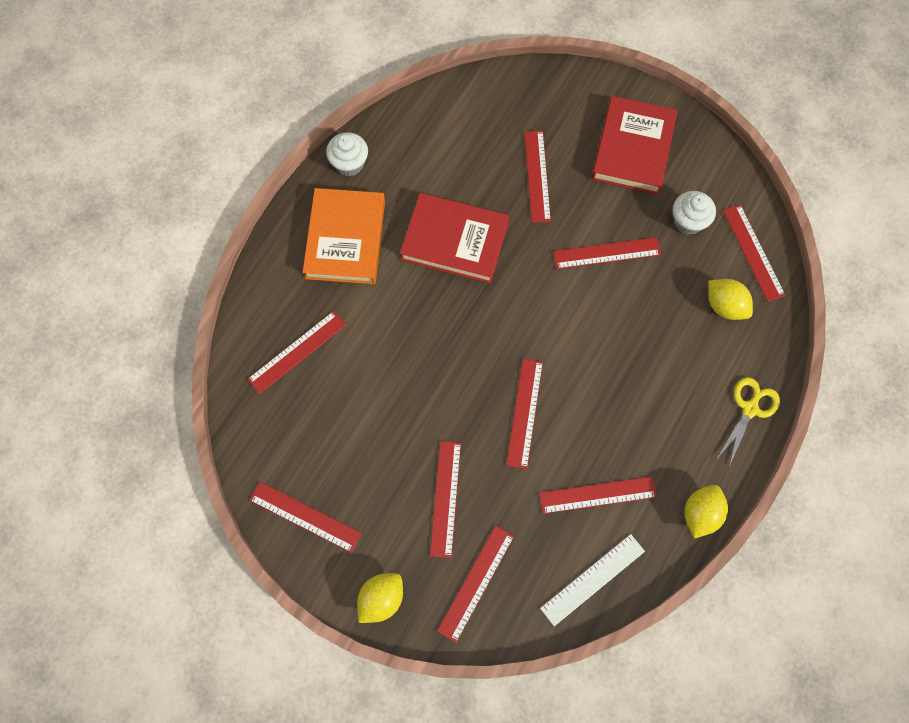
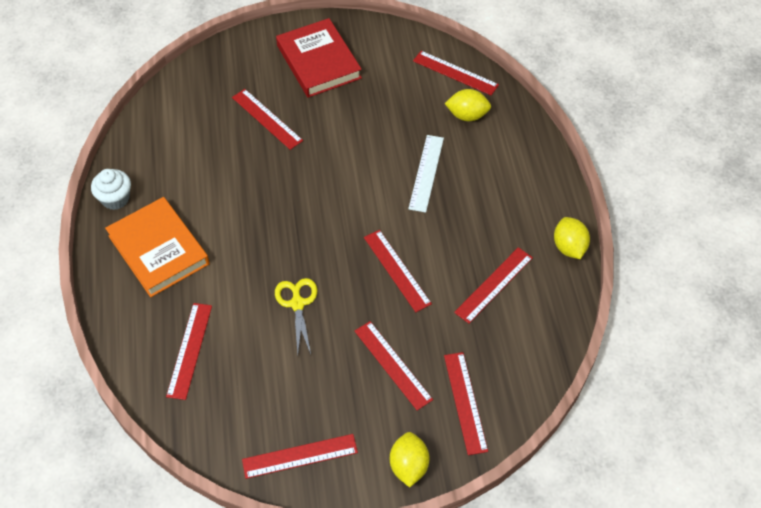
camera: 40 degrees left, 15 degrees down
red book [400,193,509,284] -> none
white ruler [540,534,645,626] -> white ruler moved to [408,135,444,213]
red ruler [553,237,661,269] -> none
white cupcake [673,191,716,235] -> none
yellow scissors [716,377,780,466] -> yellow scissors moved to [275,278,318,355]

